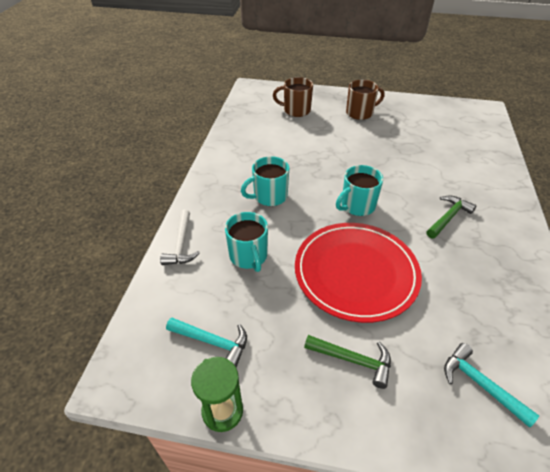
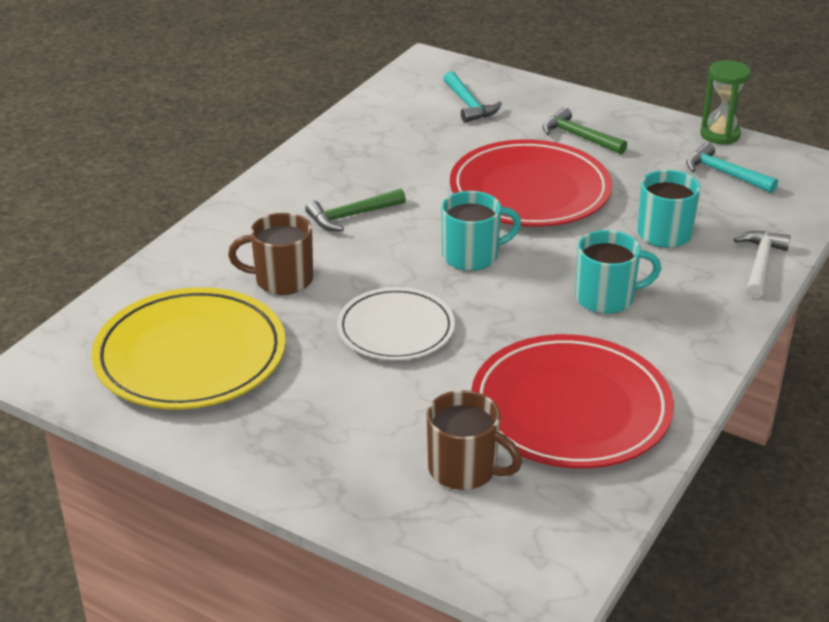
camera: 160 degrees left, 10 degrees down
brown mug [346,80,384,120] -> brown mug moved to [228,213,313,295]
none -> yellow plate [91,287,286,409]
none -> white plate [337,287,455,360]
none -> red plate [471,334,674,469]

